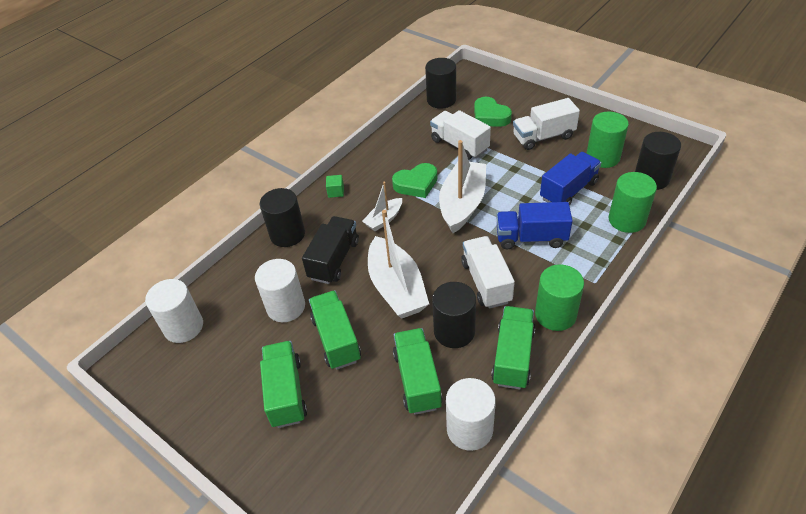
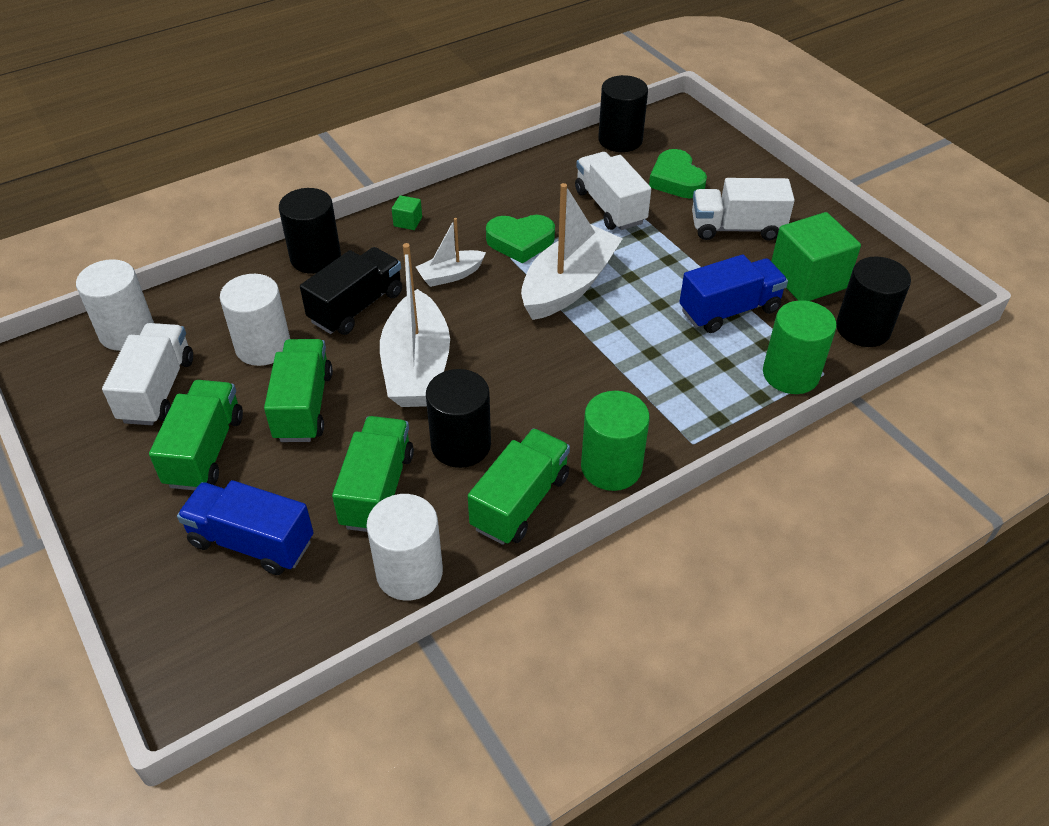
camera: 15 degrees right, 0 degrees up
white truck [461,236,515,308] -> white truck moved to [102,323,193,425]
blue truck [496,202,573,250] -> blue truck moved to [177,480,314,575]
green cylinder [587,111,629,168] -> green cube [771,212,861,301]

